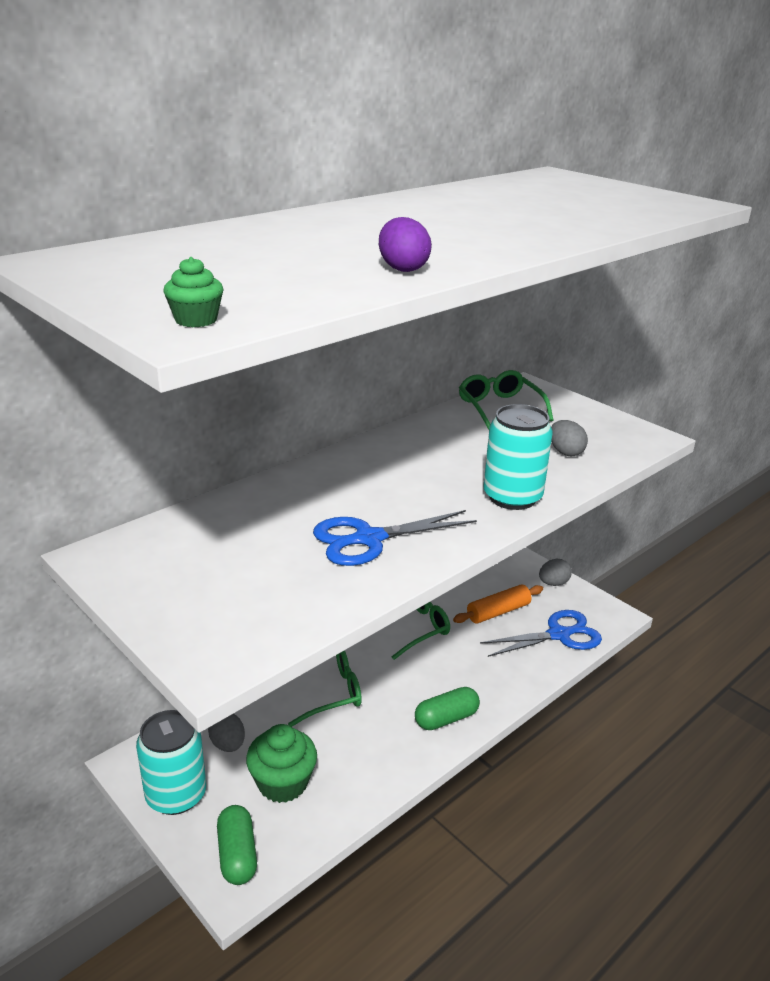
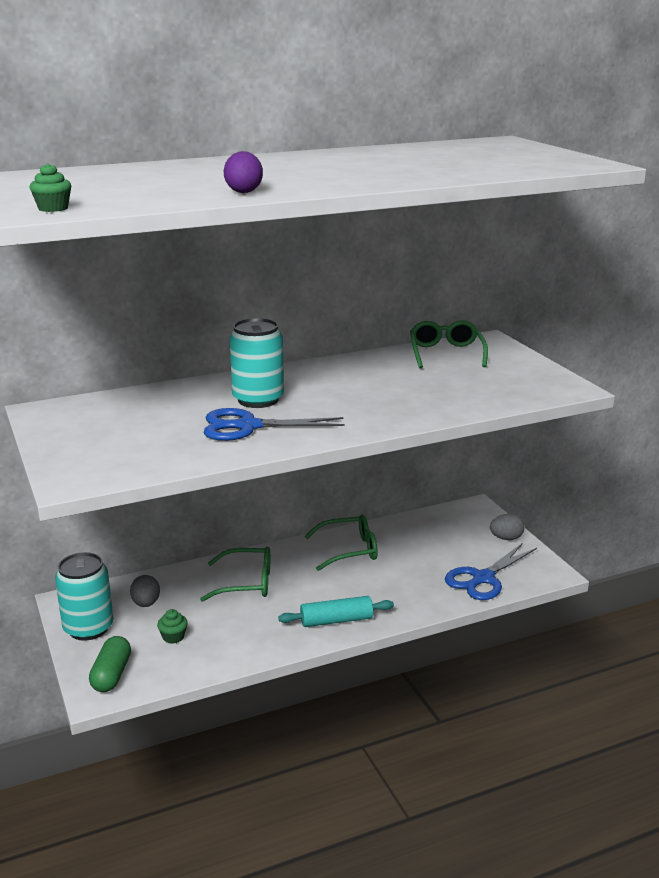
camera: 20 degrees right, 5 degrees down
green cupcake [246,724,317,803] -> green cupcake [157,609,188,644], size x0.50
green capsule [415,687,480,730] -> turquoise rolling pin [278,596,394,627]
orange rolling pin [453,584,543,624] -> none
blue scissors [480,610,602,657] -> blue scissors turned 135 degrees clockwise [445,543,537,600]
turquoise can [483,404,553,510] -> turquoise can moved to [229,318,284,408]
grey egg [551,420,588,456] -> none

